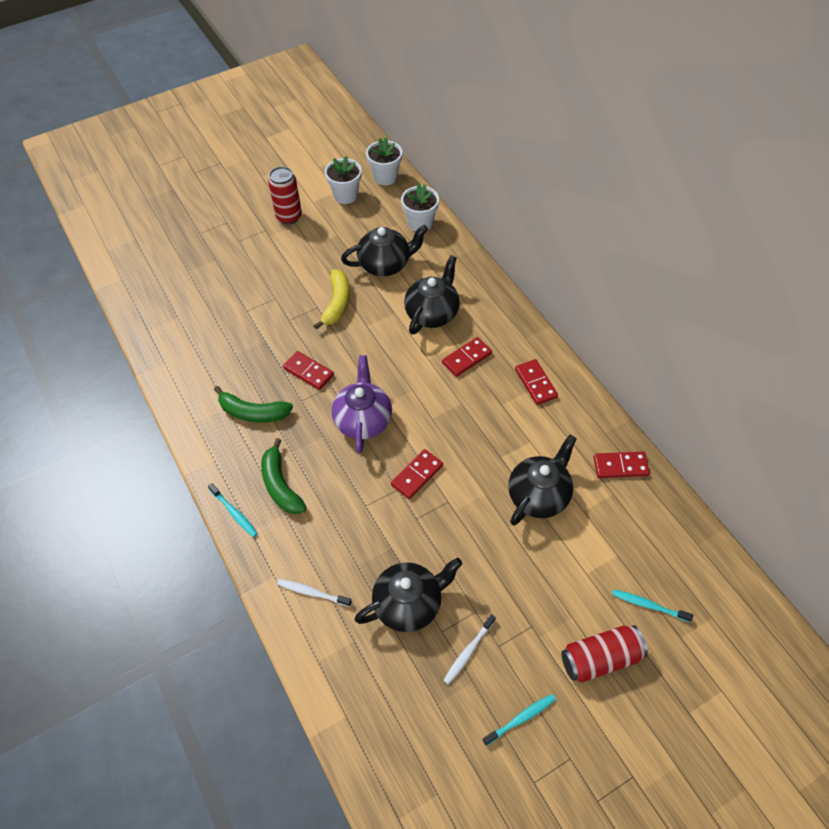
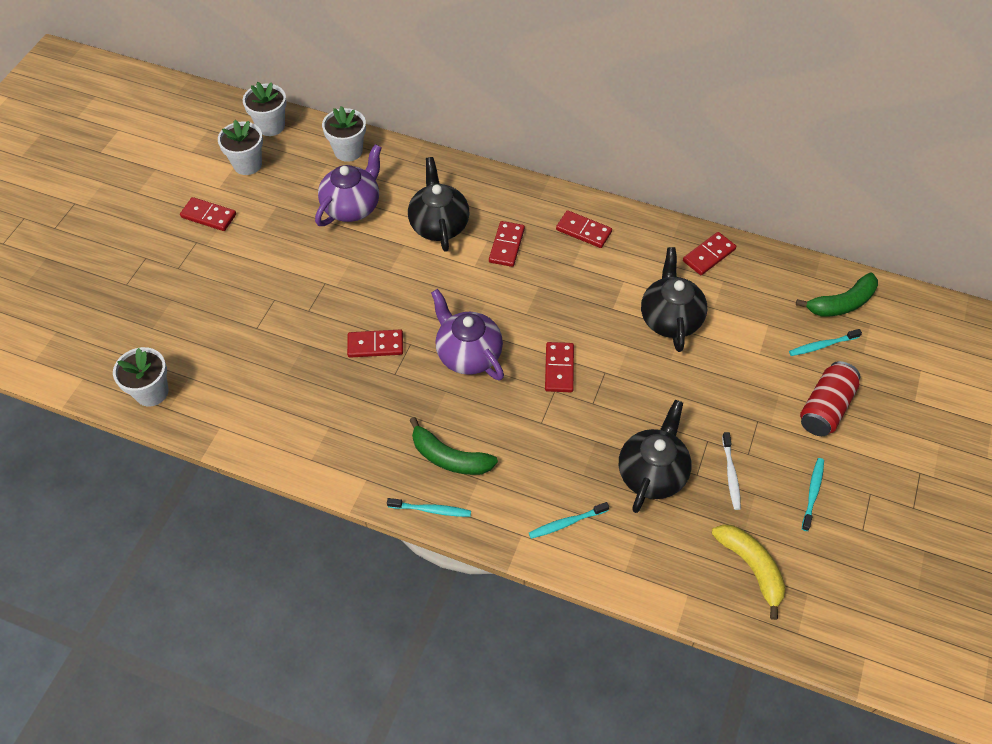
camera: 40 degrees left, 0 degrees up
green banana [214,386,293,422] -> green banana moved to [796,273,878,317]
red can [268,166,302,224] -> red domino [180,197,236,231]
white toothbrush [277,579,352,607] -> turquoise toothbrush [529,502,609,539]
yellow banana [314,269,350,330] -> yellow banana moved to [711,524,785,620]
black teapot [341,225,428,276] -> purple teapot [315,144,382,226]
none -> white flower pot [113,347,169,406]

